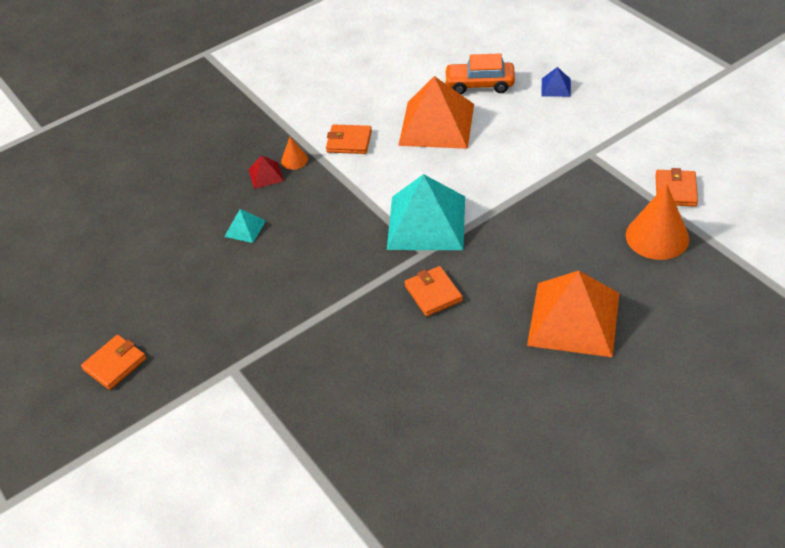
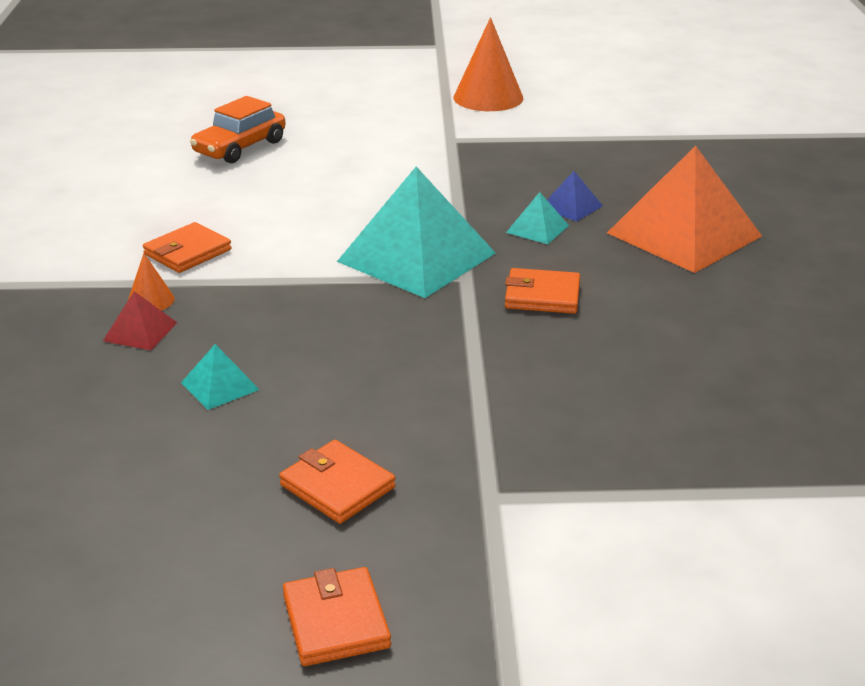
camera: 60 degrees left, 15 degrees down
orange pyramid [398,76,474,149] -> none
blue pyramid [541,67,571,97] -> blue pyramid moved to [547,171,603,222]
orange cone [626,184,689,260] -> orange cone moved to [454,17,523,111]
orange wallet [655,168,698,207] -> orange wallet moved to [279,440,396,524]
none -> turquoise pyramid [506,192,569,244]

